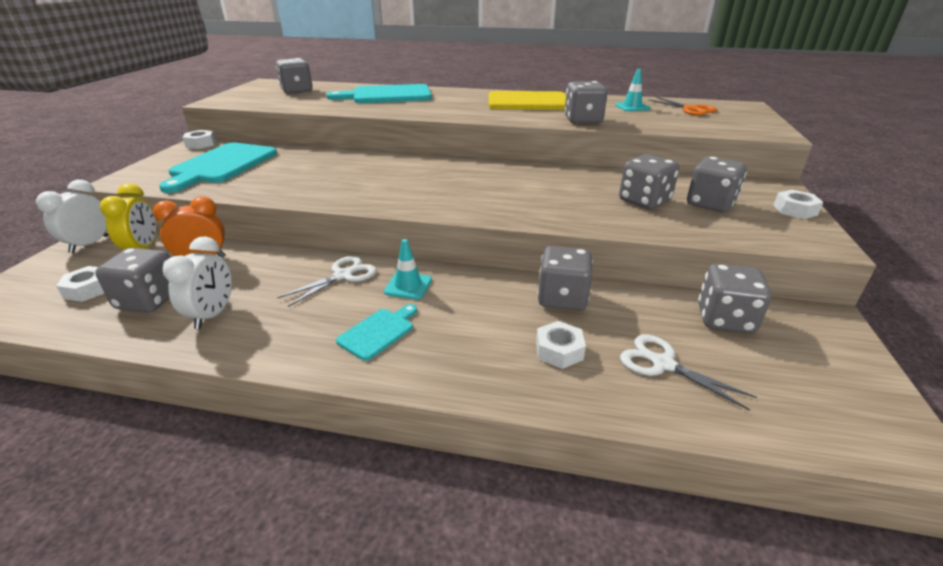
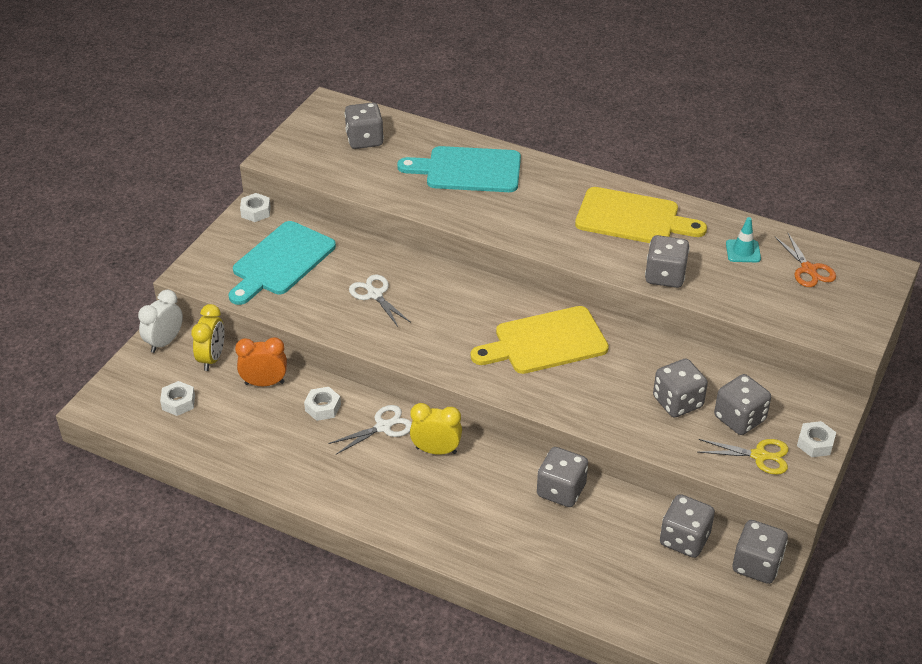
camera: 15 degrees right, 10 degrees up
grey dice [95,248,170,313] -> grey dice moved to [733,520,788,584]
white clock [163,236,232,329] -> none
turquoise cutting board [336,304,417,361] -> none
turquoise traffic cone [384,239,432,299] -> yellow clock [410,403,462,455]
white nut [536,321,586,369] -> white nut moved to [304,387,341,421]
white scissors [620,334,757,411] -> white scissors moved to [349,274,411,327]
none -> yellow cutting board [471,306,609,374]
none -> yellow scissors [698,439,789,475]

